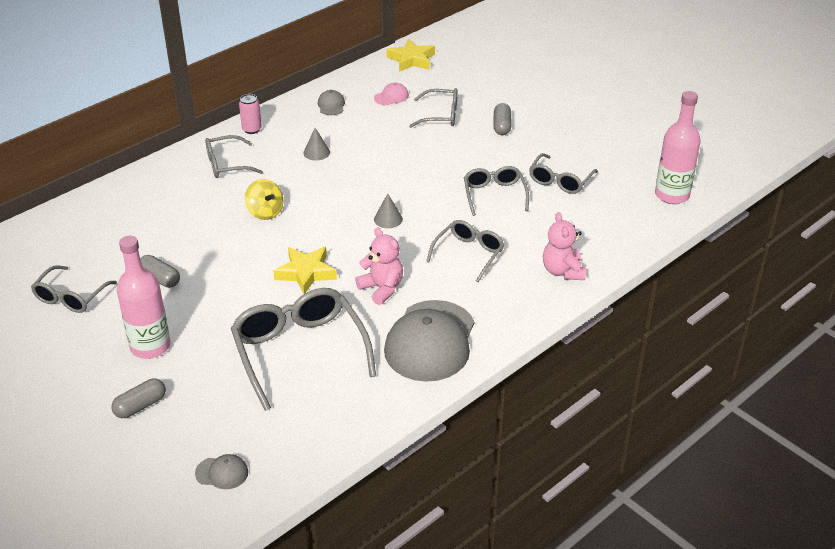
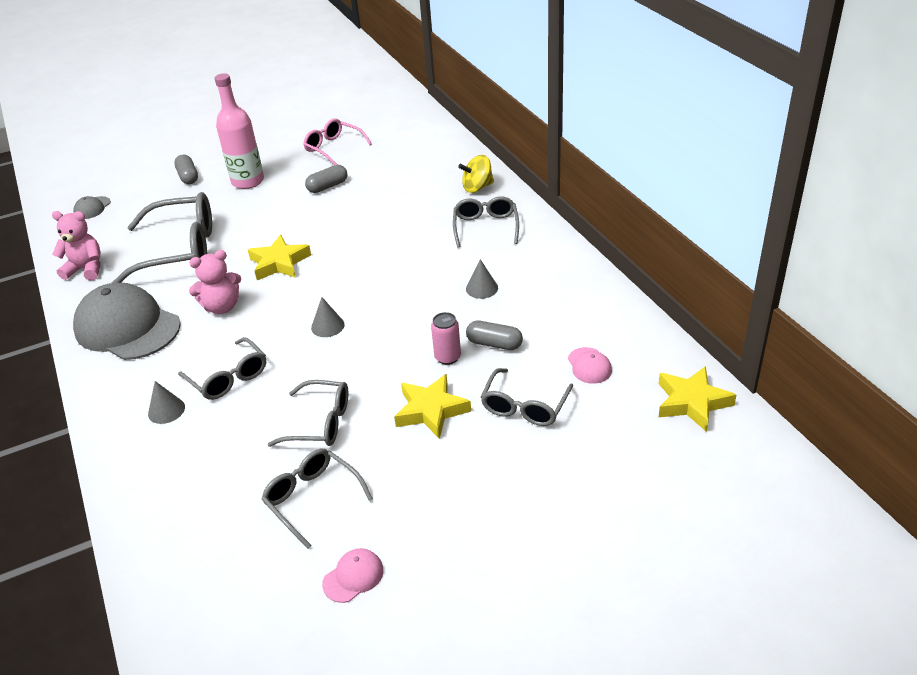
camera: 110 degrees right, 0 degrees up
grey glasses [31,265,117,313] -> pink glasses [303,119,372,165]
pink can [239,94,262,134] -> pink can moved to [431,312,461,365]
yellow spinning top [245,179,284,220] -> yellow spinning top moved to [458,155,494,193]
grey cap [318,90,345,115] -> none
grey capsule [494,103,511,135] -> grey capsule moved to [466,320,523,350]
pink teddy bear [543,212,586,280] -> pink teddy bear moved to [52,211,101,281]
pink bottle [655,91,700,204] -> none
none -> grey cone [148,381,185,424]
none -> pink cap [322,548,383,603]
none -> yellow star [394,374,471,439]

